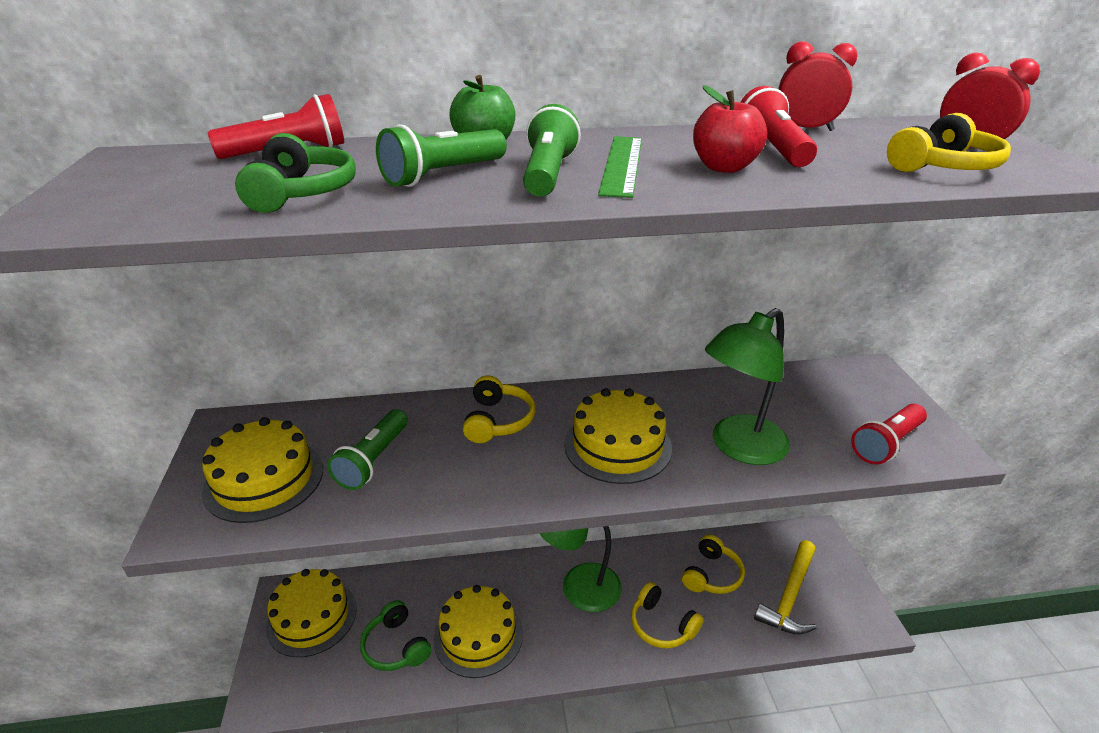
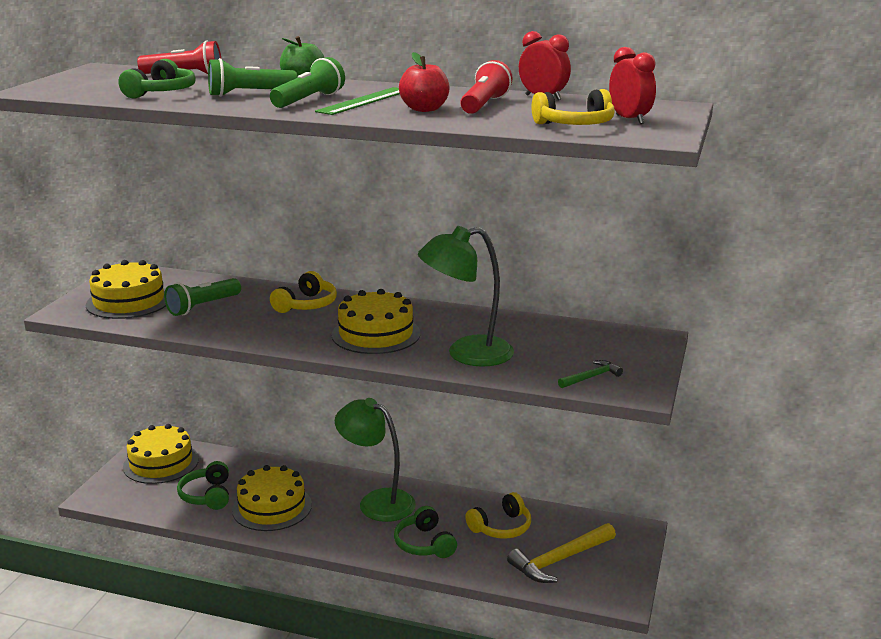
camera: 25 degrees right, 10 degrees down
yellow headphones [631,582,703,649] -> green headphones [394,506,457,558]
red flashlight [851,404,927,465] -> green hammer [558,360,623,388]

